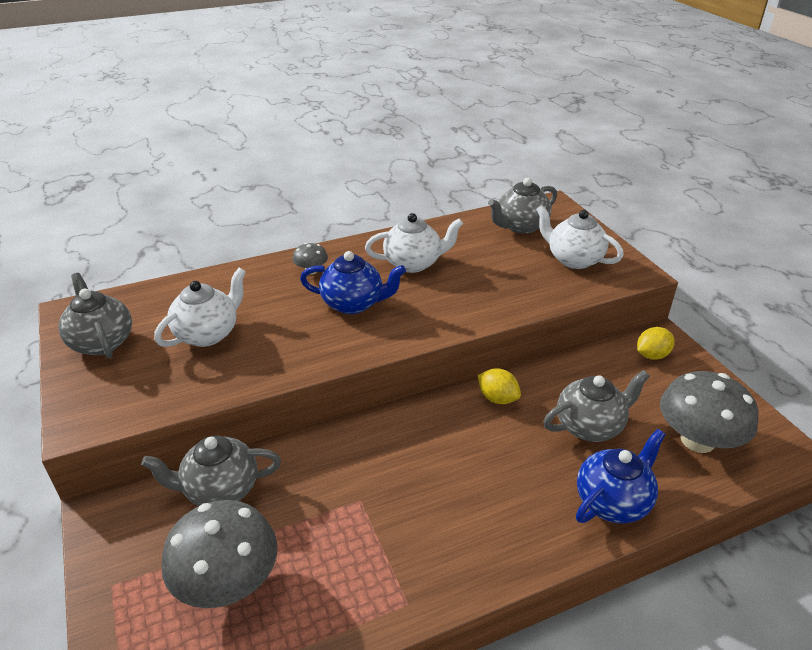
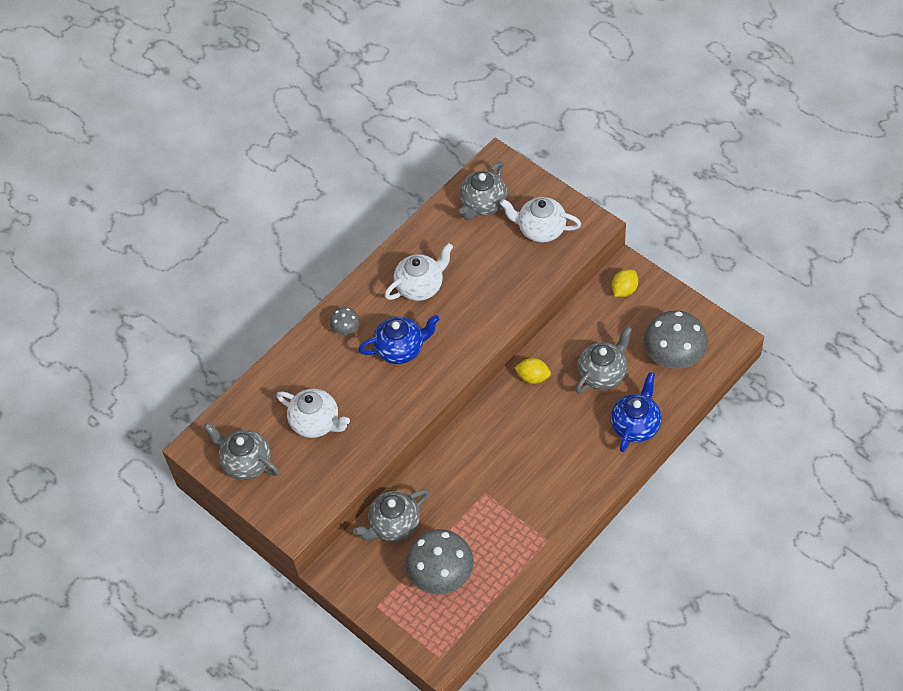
camera: 20 degrees left, 20 degrees up
white teapot [154,268,246,347] -> white teapot turned 105 degrees clockwise [276,389,350,438]

